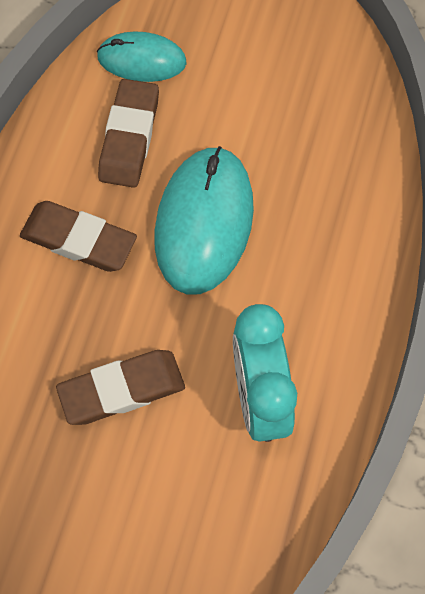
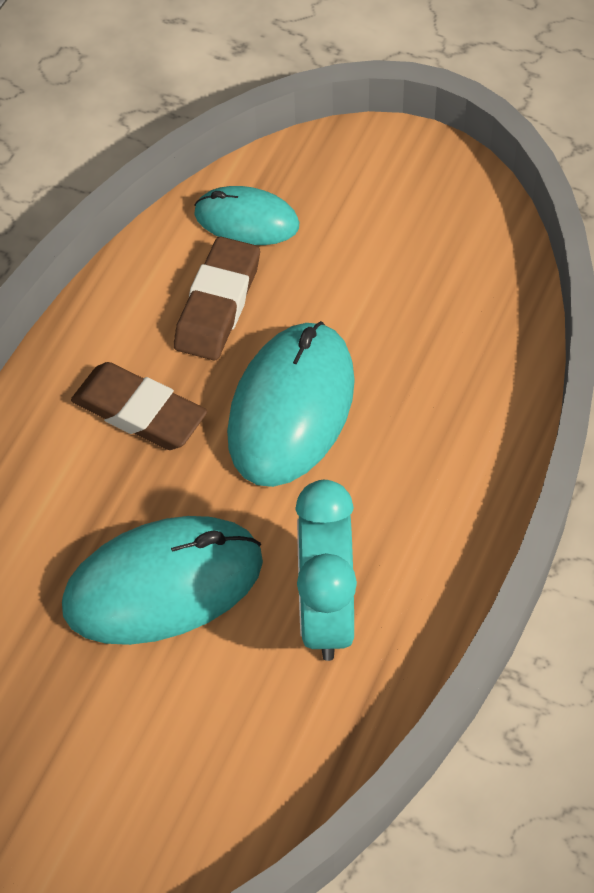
camera: 10 degrees right, 10 degrees down
brown eraser [56,350,185,425] -> turquoise mouse [62,516,263,645]

